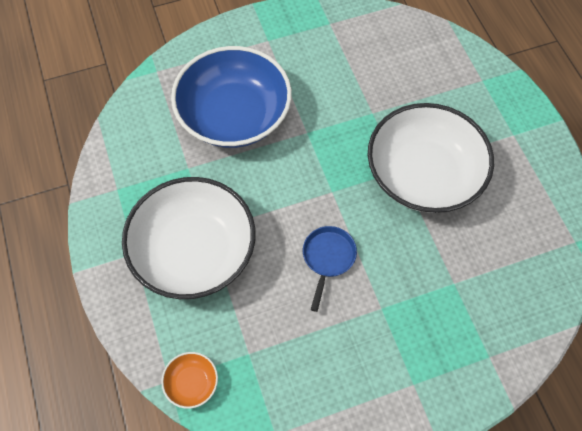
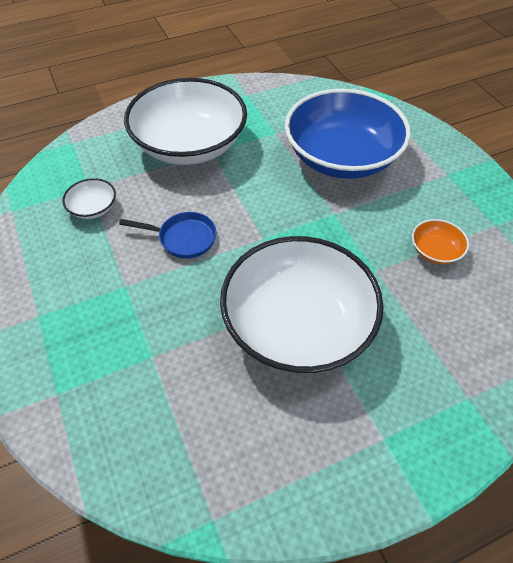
camera: 85 degrees right, 10 degrees down
orange bowl [161,352,218,409] -> orange bowl moved to [412,219,469,264]
none -> white bowl [62,178,116,219]

